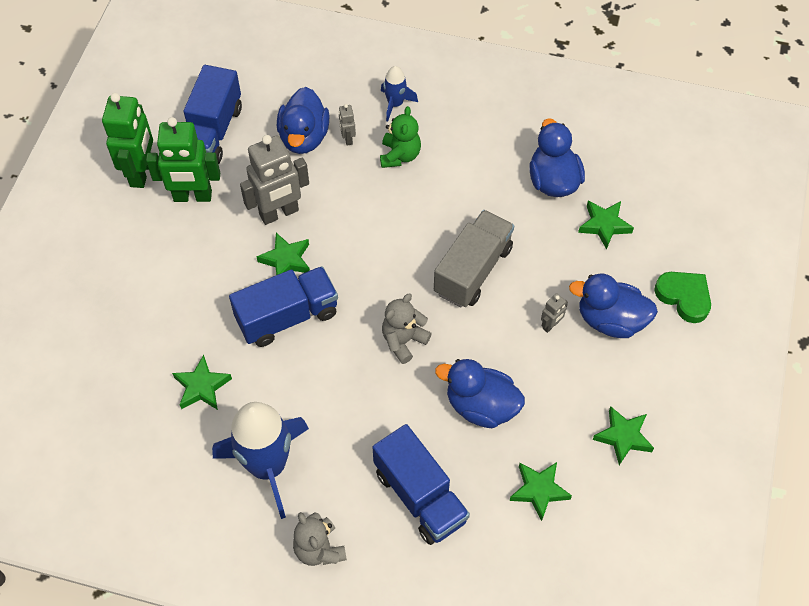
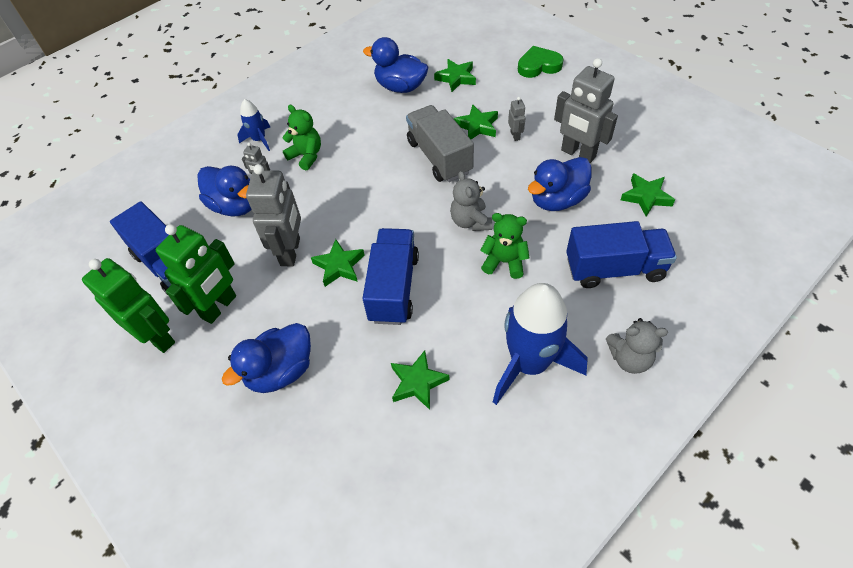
camera: 55 degrees left, 5 degrees down
blue duck [569,273,658,338] -> blue duck moved to [222,323,311,393]
green star [593,406,654,465] -> green star moved to [454,104,498,139]
none -> green teddy bear [480,213,529,279]
none -> grey robot [554,58,618,163]

